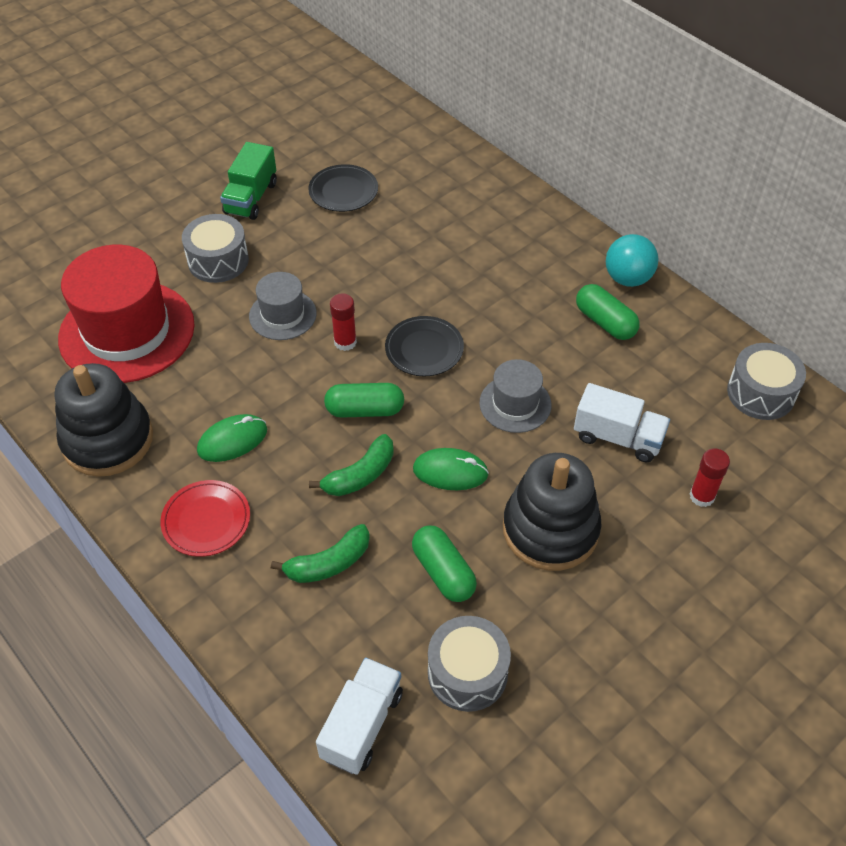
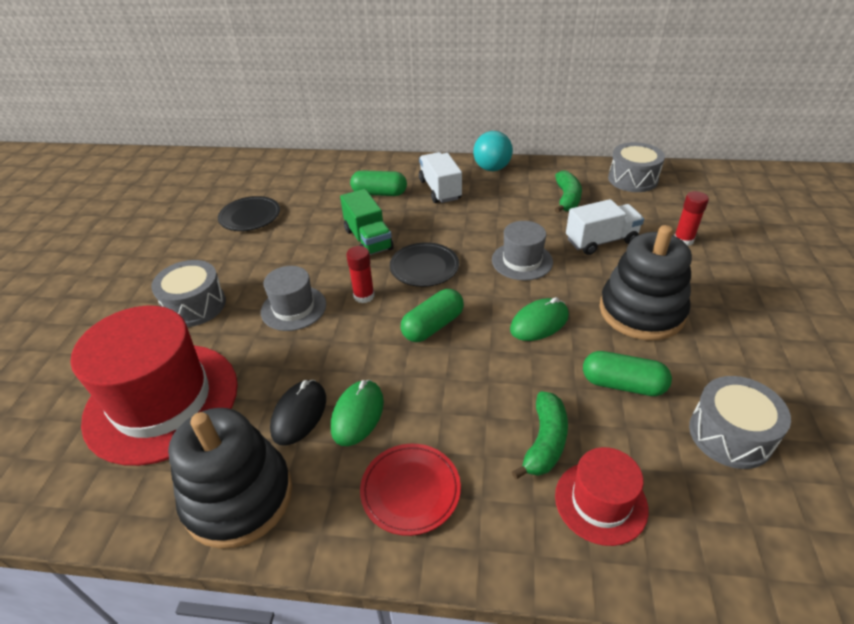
camera: 40 degrees left, 10 degrees down
green truck [220,142,277,220] -> green truck moved to [340,189,394,255]
green banana [309,434,394,496] -> green banana moved to [555,170,582,213]
white truck [316,657,403,775] -> white truck moved to [419,152,462,203]
green capsule [576,284,640,340] -> green capsule moved to [350,170,407,196]
none -> black mouse [270,380,326,446]
none -> red hat [555,447,649,546]

